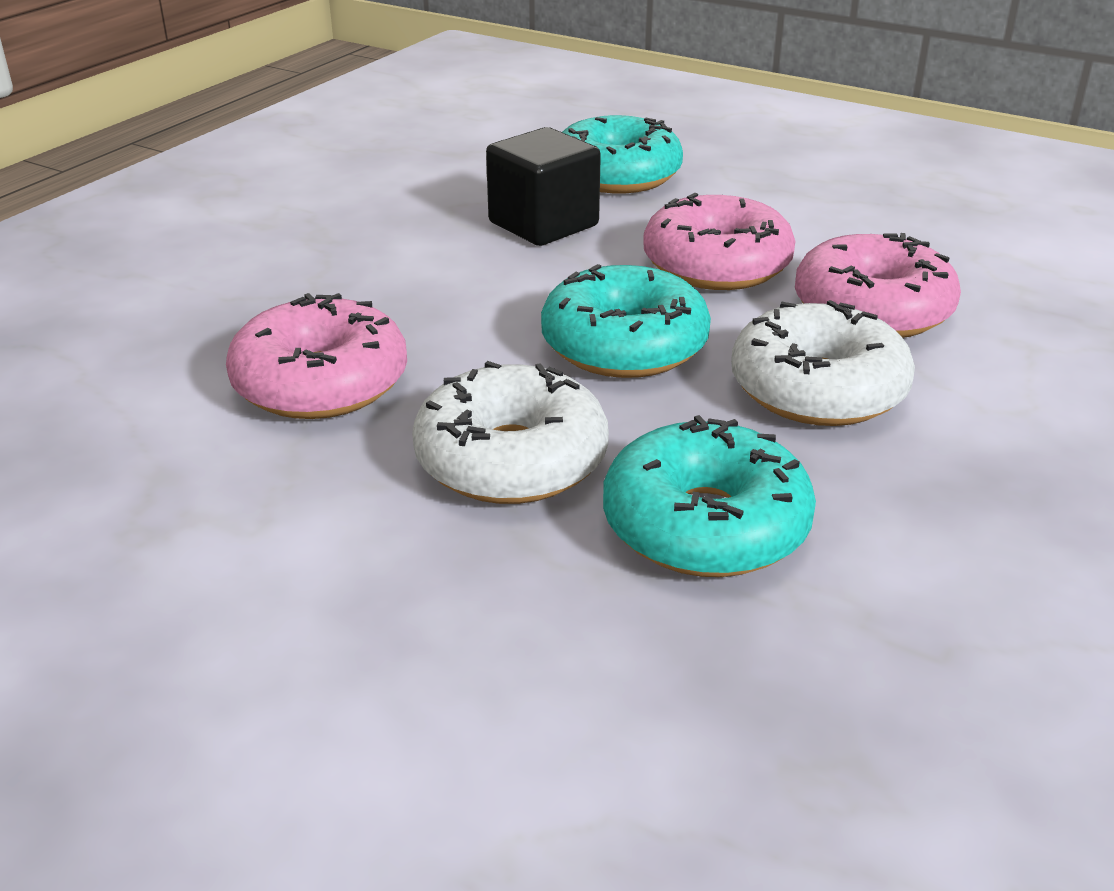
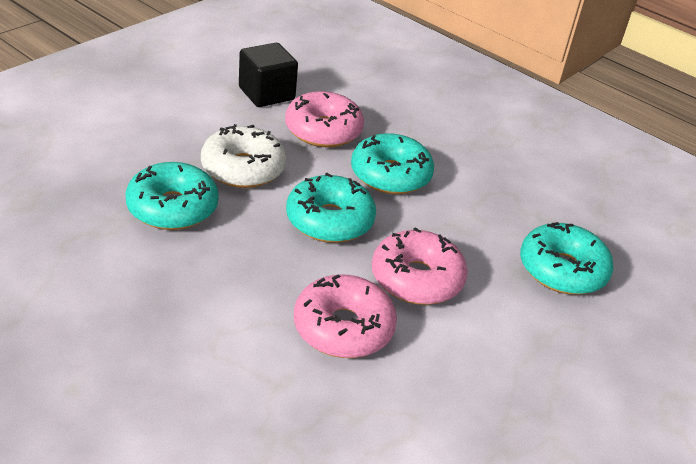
camera: 95 degrees right, 5 degrees up
black cube [486,127,601,246] -> black cube moved to [239,43,298,107]
white donut [731,300,915,426] -> none
none -> turquoise donut [351,133,434,194]

